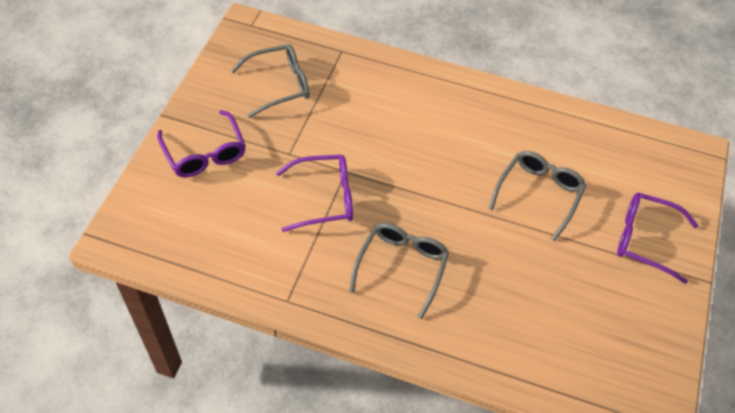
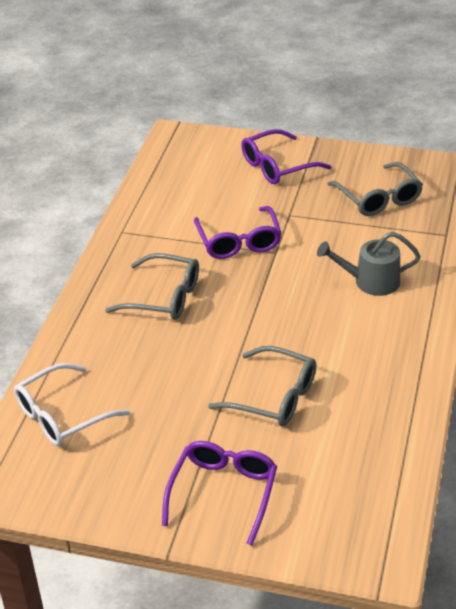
camera: 90 degrees right, 15 degrees down
none -> white glasses [14,363,130,446]
none -> grey watering can [317,232,421,296]

